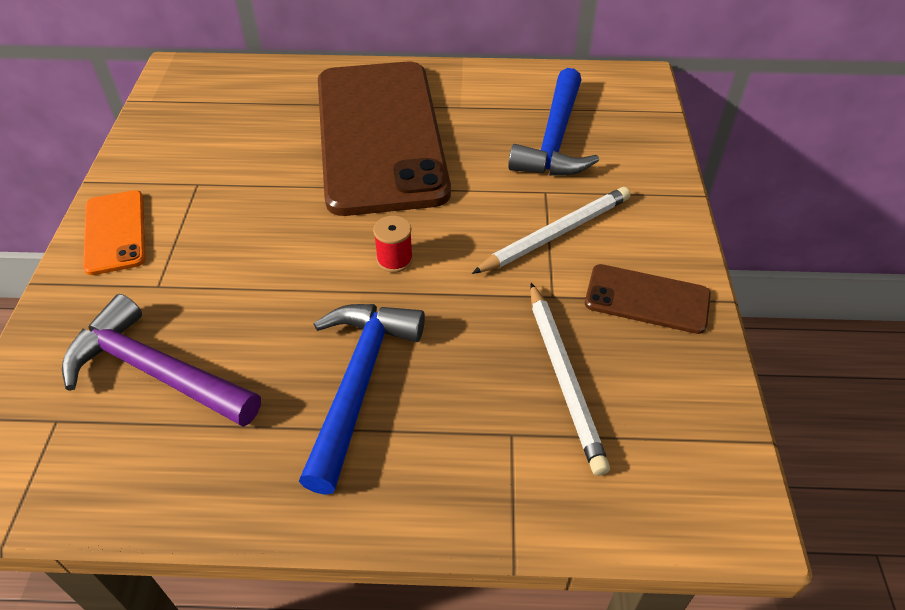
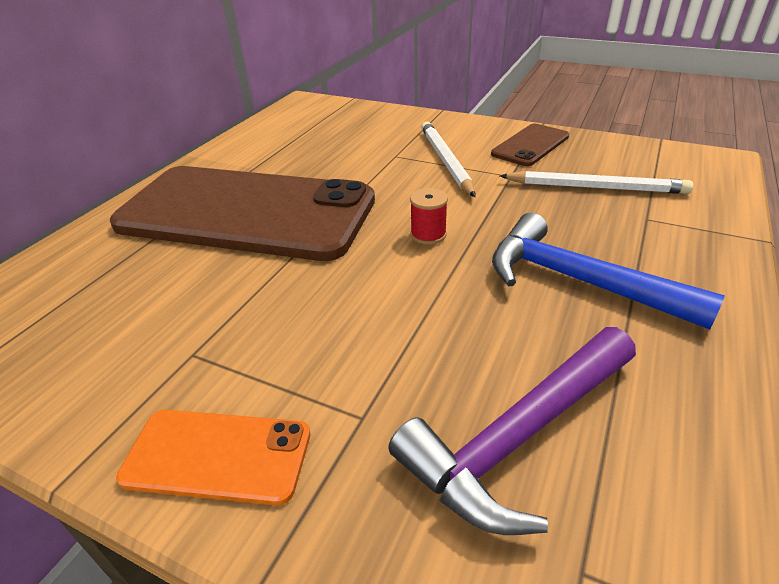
camera: 65 degrees left, 10 degrees down
blue hammer [508,68,599,176] -> none

